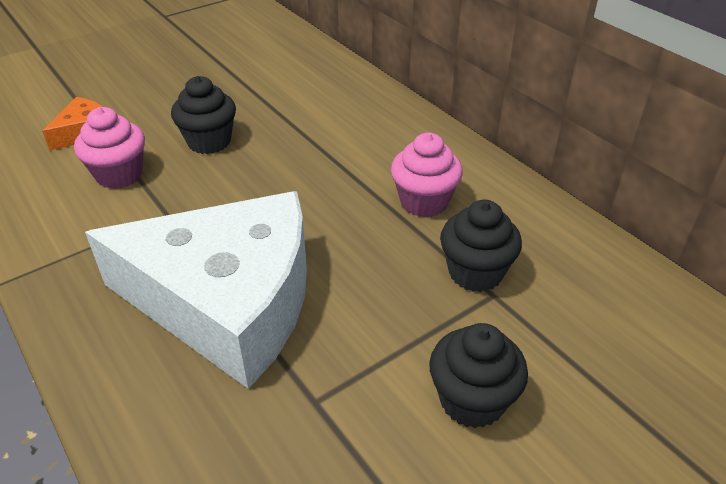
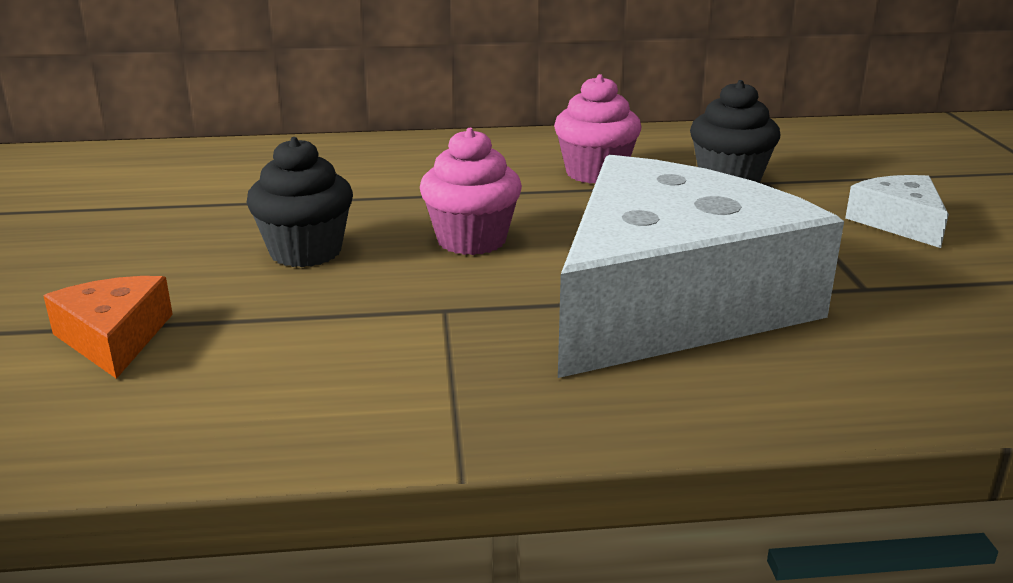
camera: 60 degrees left, 15 degrees down
pink cupcake [74,107,145,189] -> pink cupcake moved to [420,128,522,255]
black cupcake [429,323,528,428] -> white cheese [845,175,949,248]

